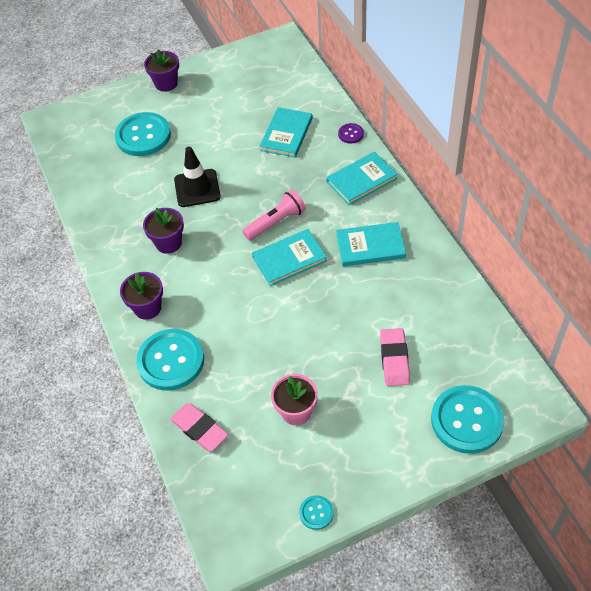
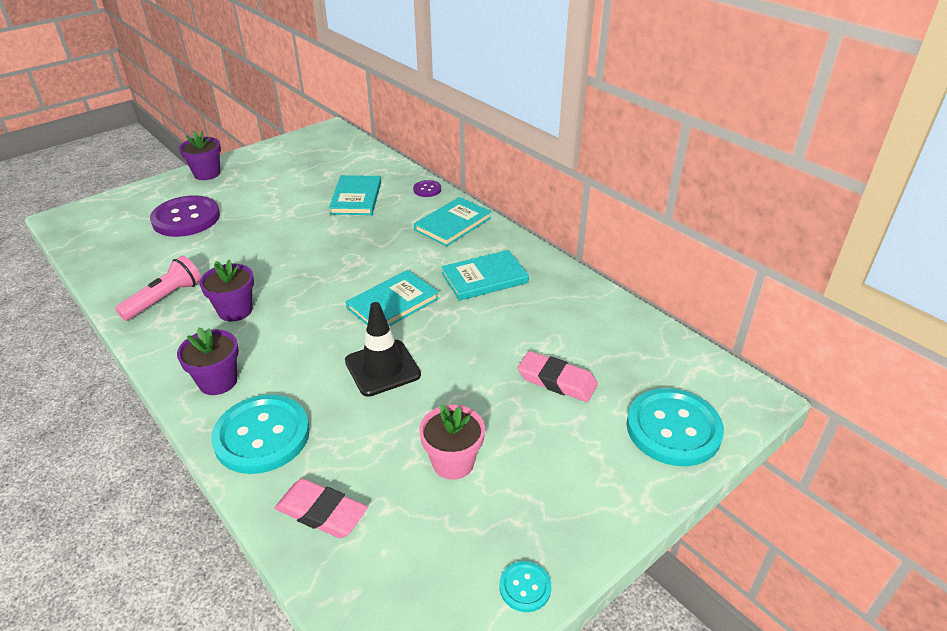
camera: 20 degrees left, 15 degrees down
turquoise button [115,112,171,156] -> purple button [150,195,220,237]
black traffic cone [174,147,221,207] -> black traffic cone moved to [345,302,421,397]
pink flashlight [242,189,306,241] -> pink flashlight moved to [115,256,201,321]
pink eraser [380,328,410,386] -> pink eraser turned 45 degrees counterclockwise [517,351,598,402]

